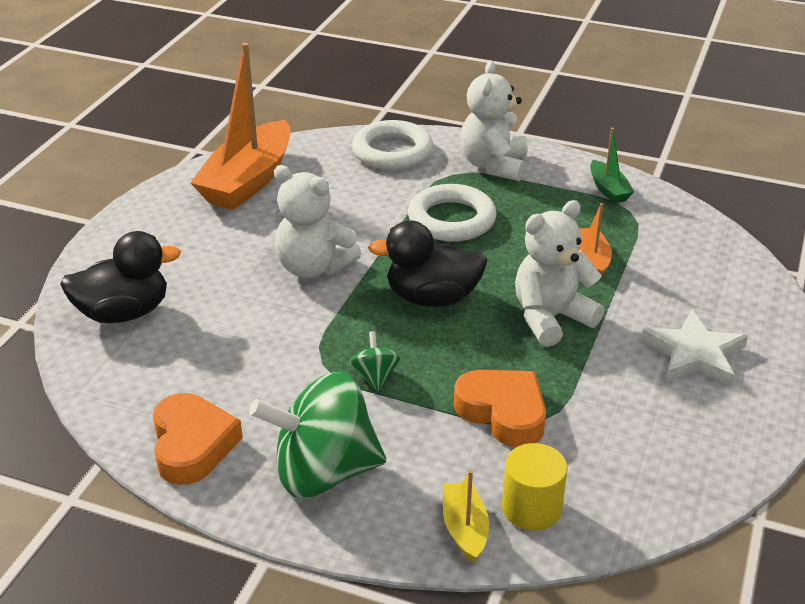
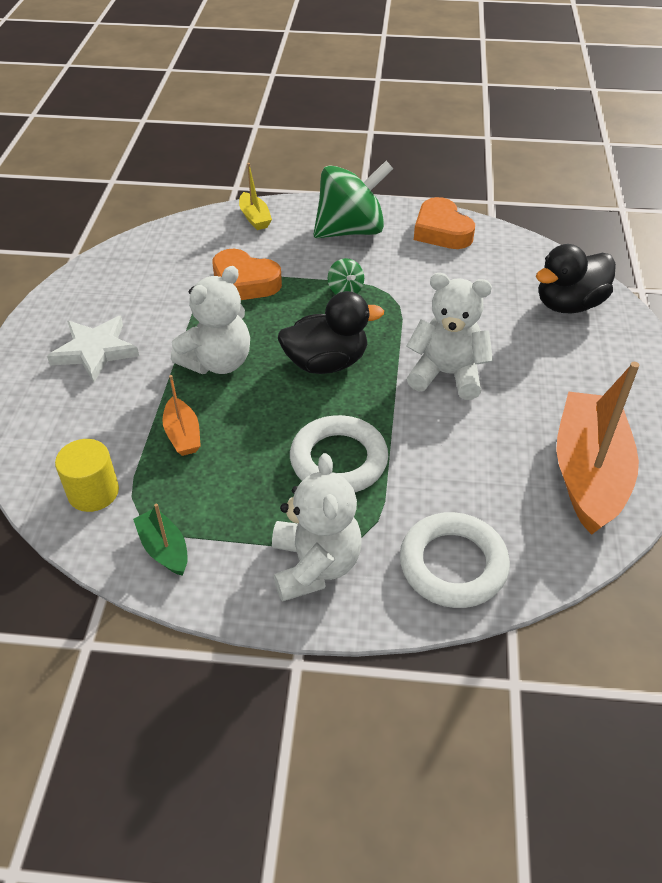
camera: 165 degrees right, 10 degrees up
yellow cylinder [502,443,568,531] -> yellow cylinder moved to [55,439,119,512]

